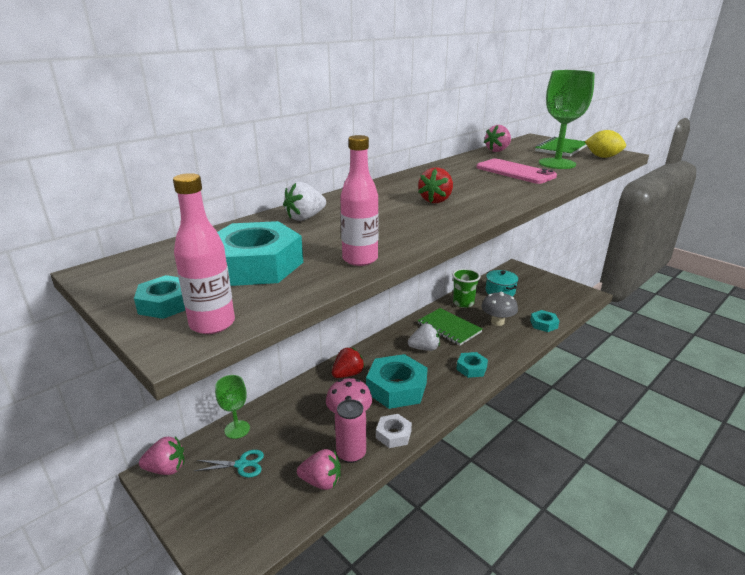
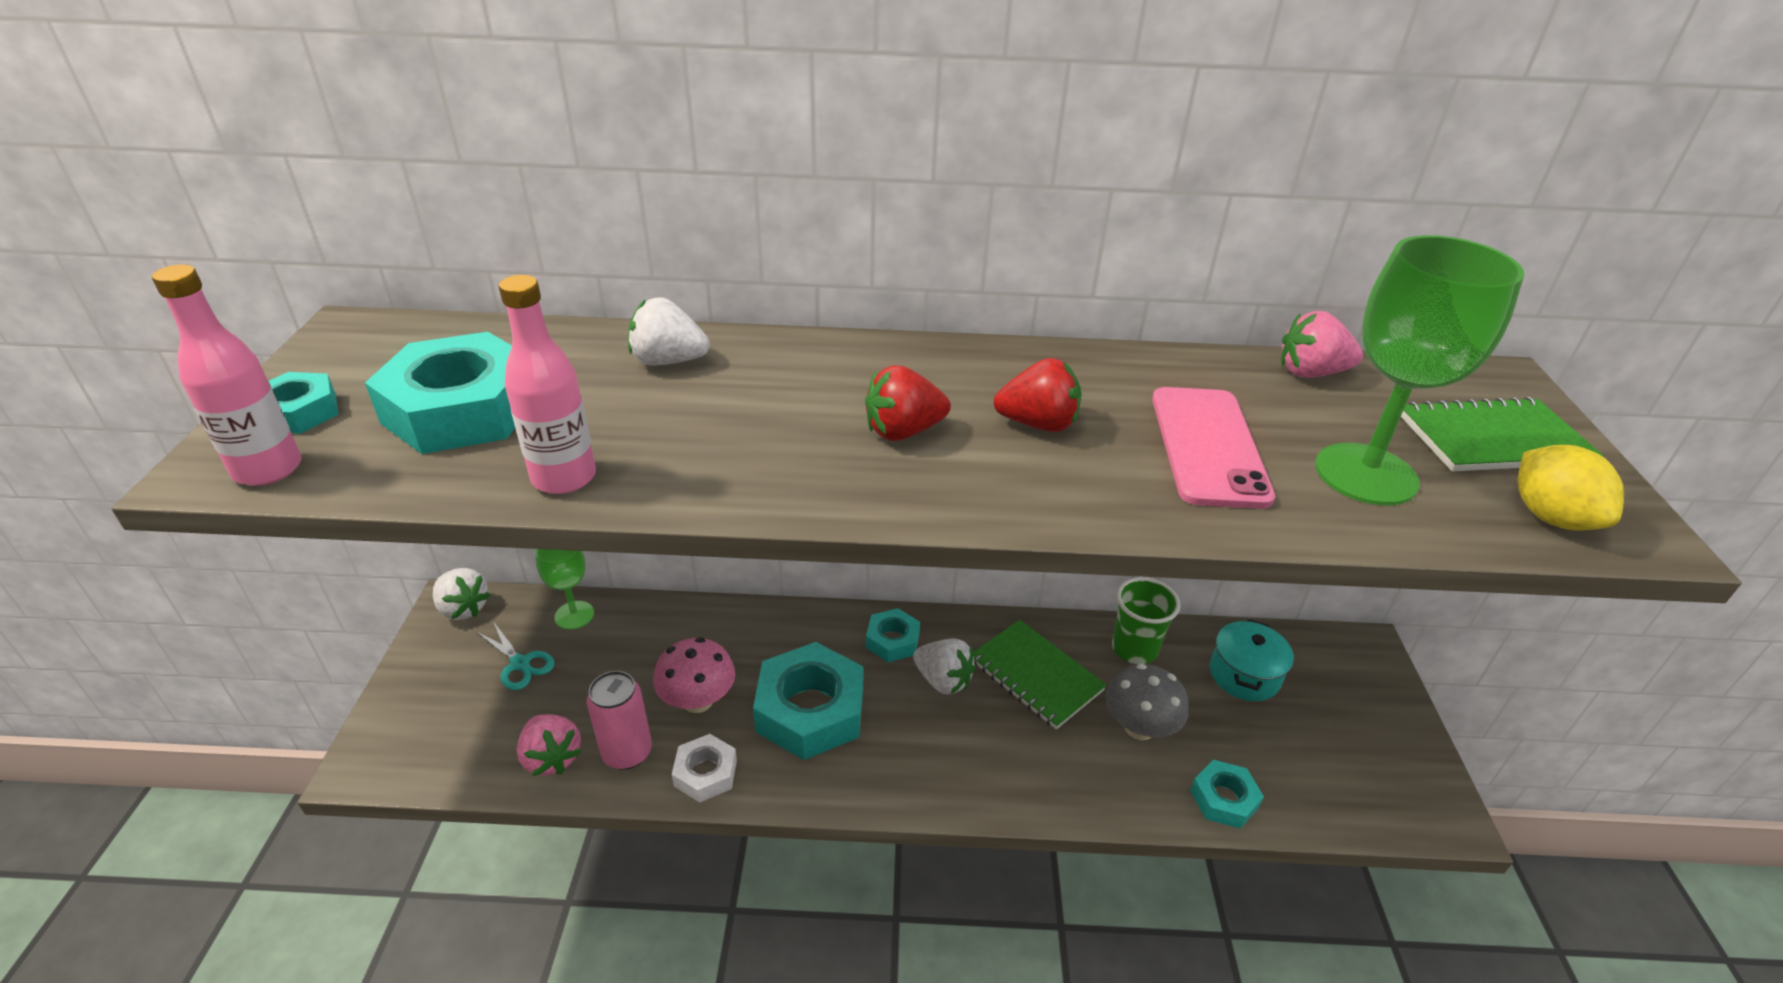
camera: 45 degrees right, 10 degrees up
pink strawberry [139,437,184,475] -> white strawberry [433,568,490,620]
red strawberry [332,347,365,378] -> red strawberry moved to [993,358,1081,432]
green notebook [418,308,482,346] -> green notebook turned 45 degrees counterclockwise [973,620,1107,729]
turquoise nut [456,352,488,378] -> turquoise nut moved to [866,608,920,662]

